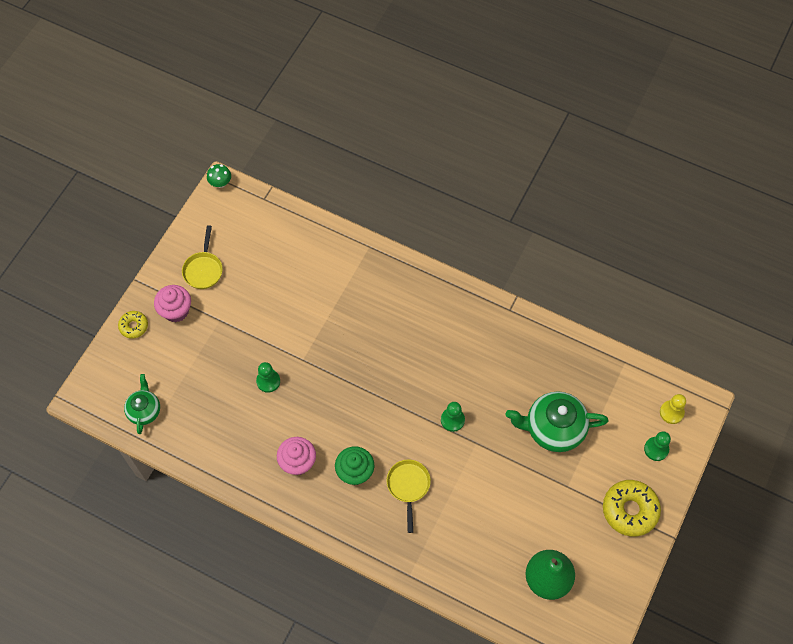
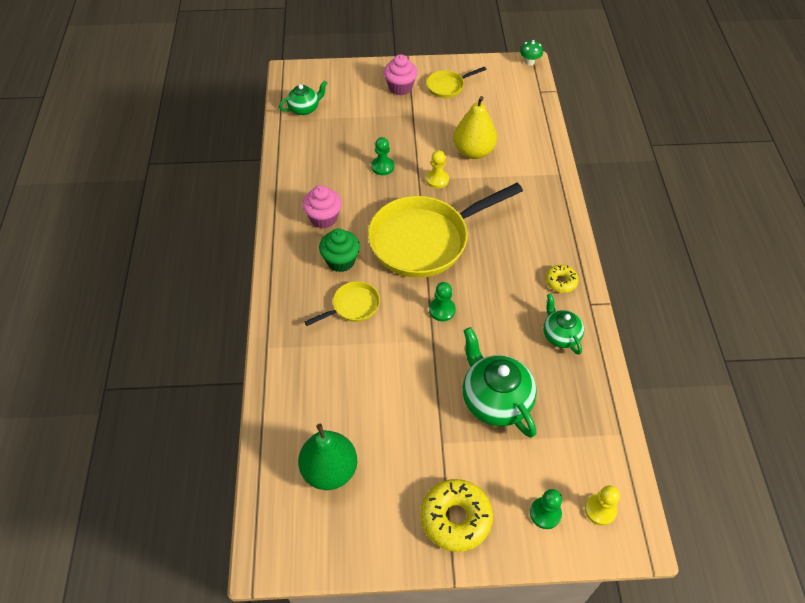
camera: 60 degrees right, 10 degrees down
yellow donut [118,311,148,339] -> yellow donut moved to [546,265,579,293]
none -> yellow pan [368,183,523,278]
none -> yellow pawn [426,150,449,188]
none -> yellow pear [454,96,497,159]
none -> green teapot [543,294,584,355]

